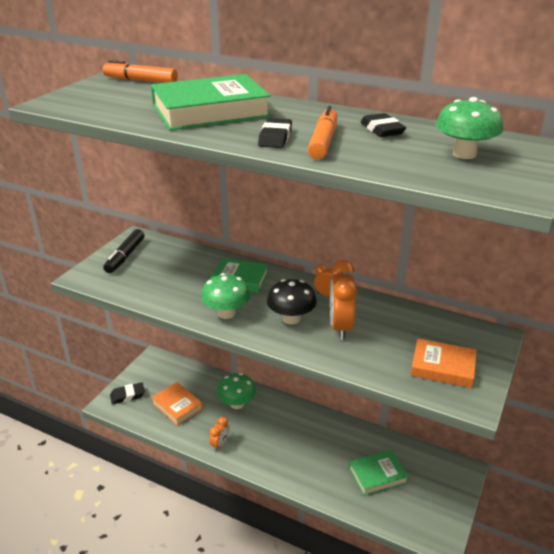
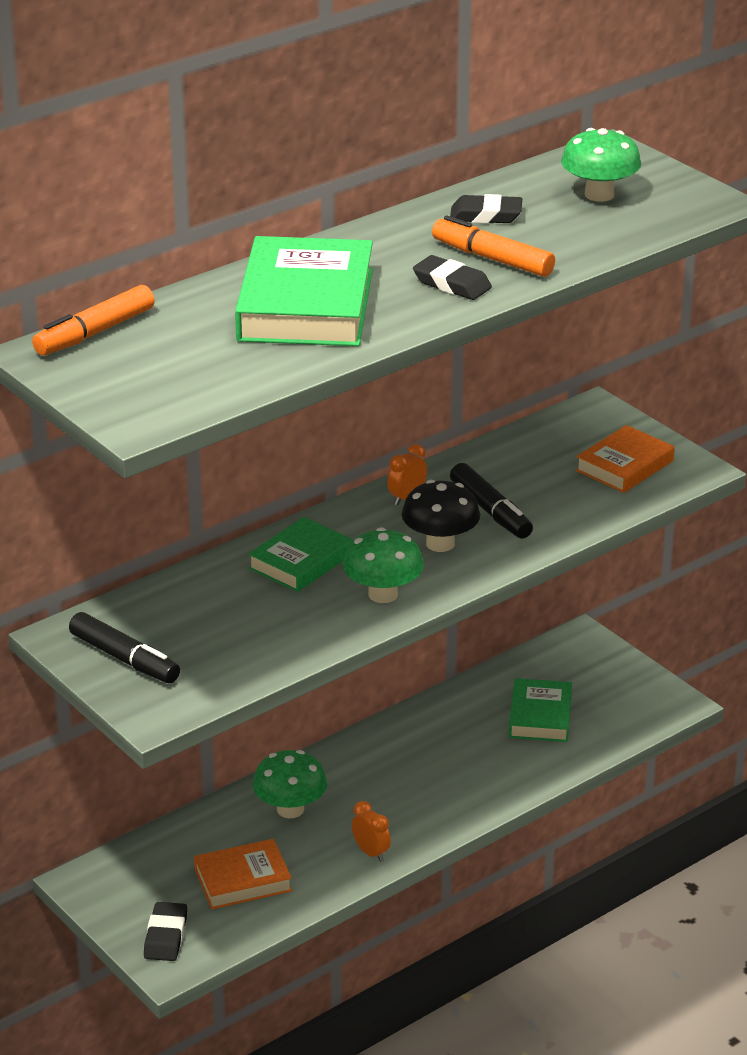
camera: 65 degrees left, 0 degrees up
orange clock [330,260,358,340] -> black marker [450,463,533,539]

